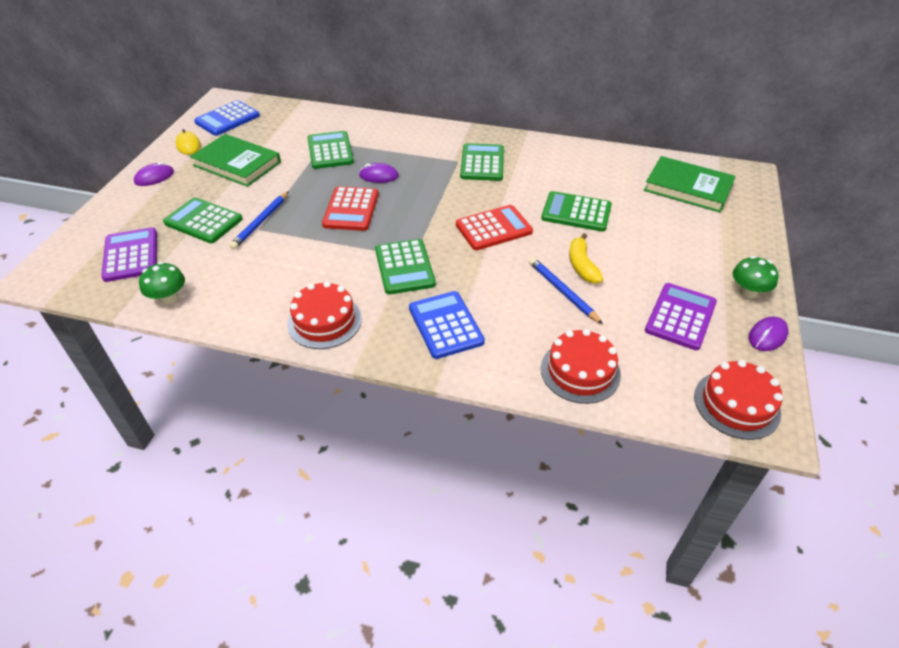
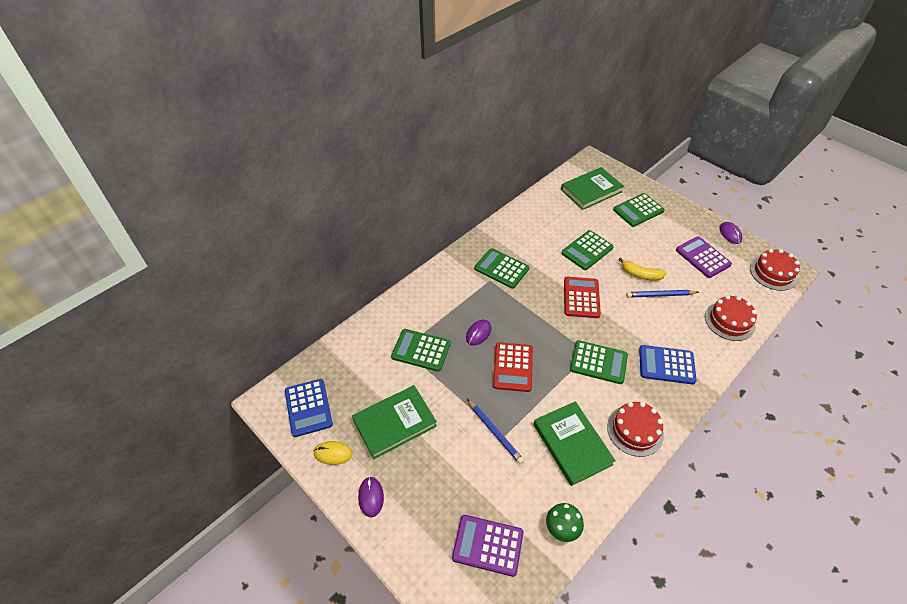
camera: 60 degrees left, 5 degrees up
green calculator [163,197,242,244] -> green calculator moved to [613,193,665,227]
red calculator [322,186,378,231] -> red calculator turned 60 degrees clockwise [493,342,533,392]
green mushroom [733,256,779,298] -> none
none -> green book [533,401,616,486]

